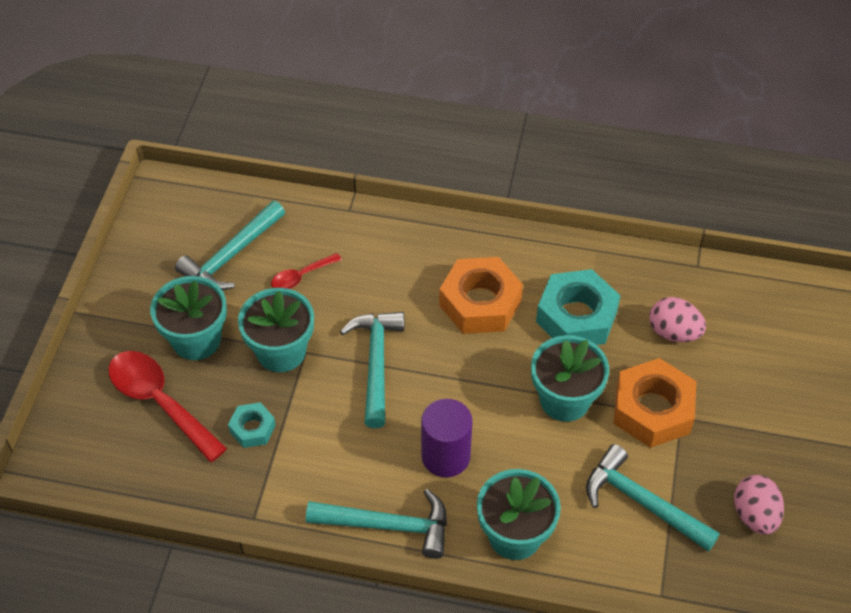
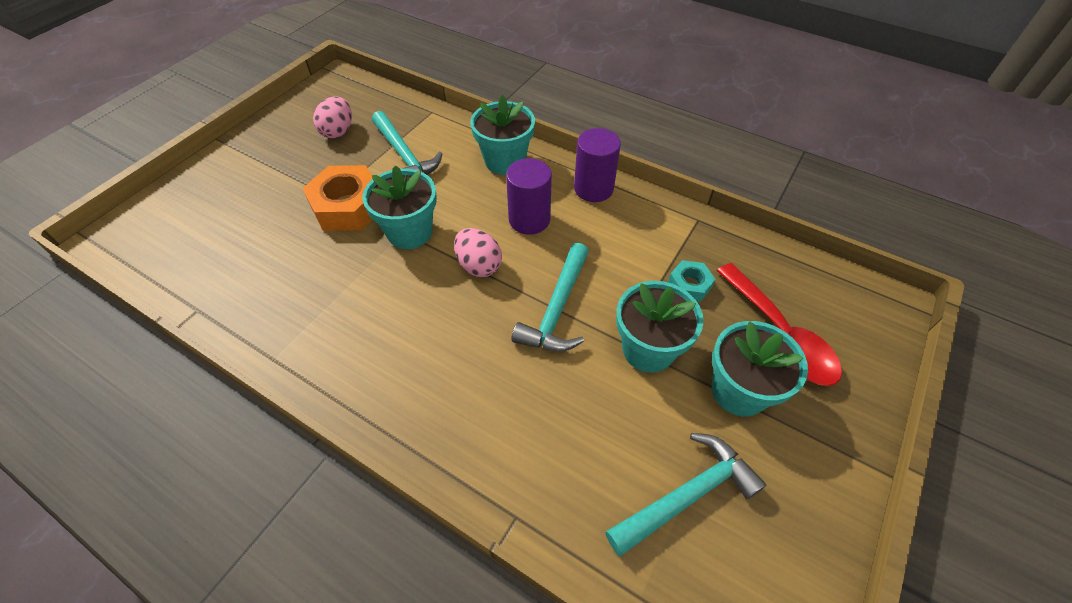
camera: 160 degrees left, 0 degrees up
red spoon [271,253,342,289] -> none
turquoise hammer [306,489,447,559] -> purple cylinder [574,128,621,202]
orange nut [439,257,523,334] -> none
turquoise nut [536,269,621,345] -> none
pink egg [650,297,706,342] -> pink egg moved to [454,228,502,277]

